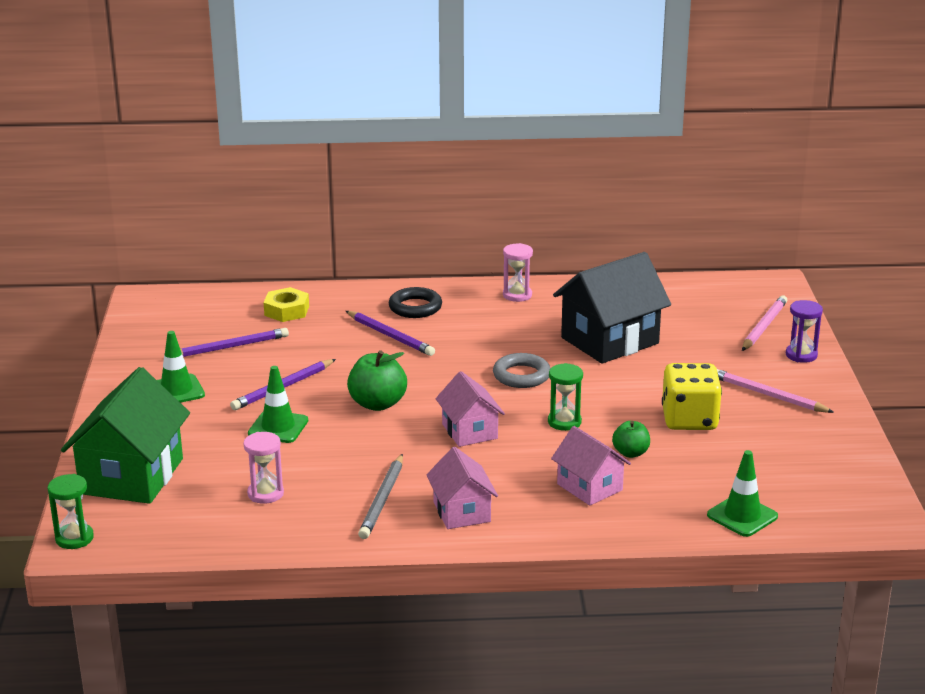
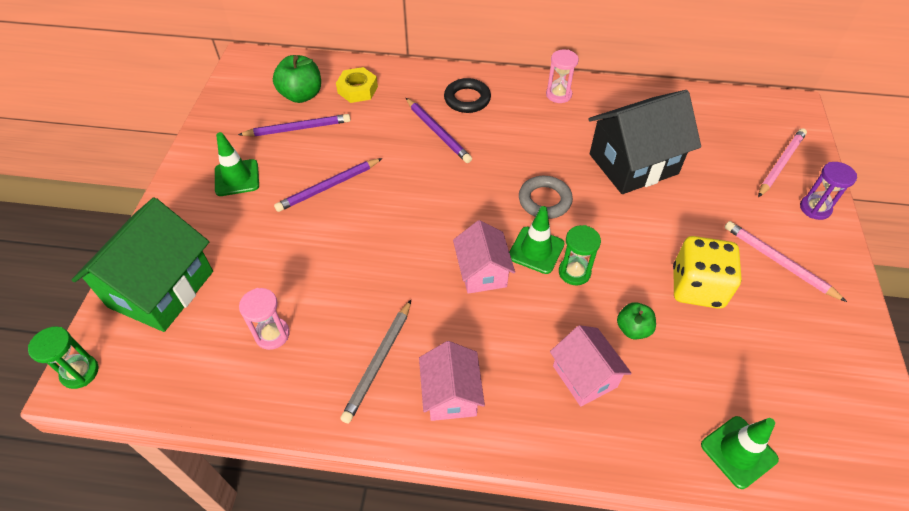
camera: 10 degrees right, 25 degrees up
green traffic cone [248,366,308,443] -> green traffic cone moved to [509,206,565,274]
green apple [347,350,407,411] -> green apple moved to [273,55,321,103]

